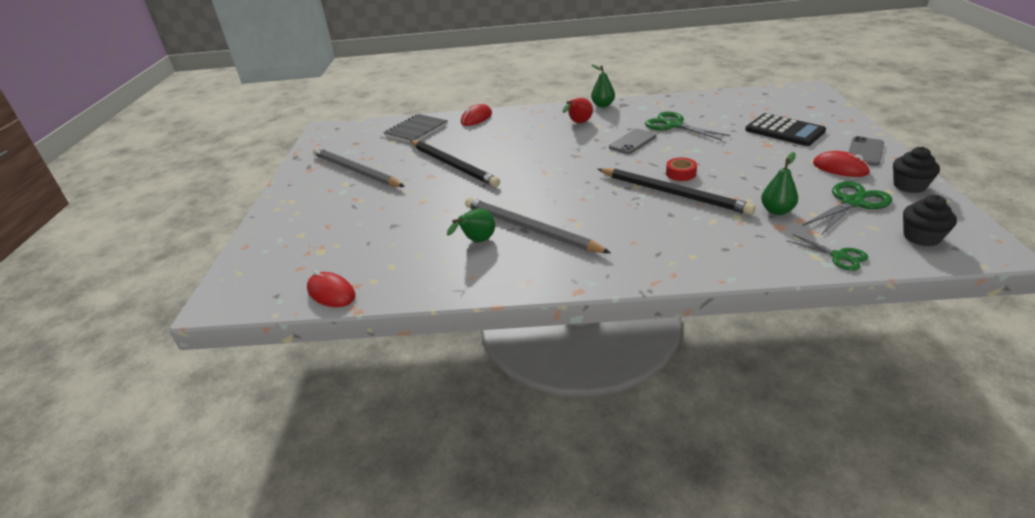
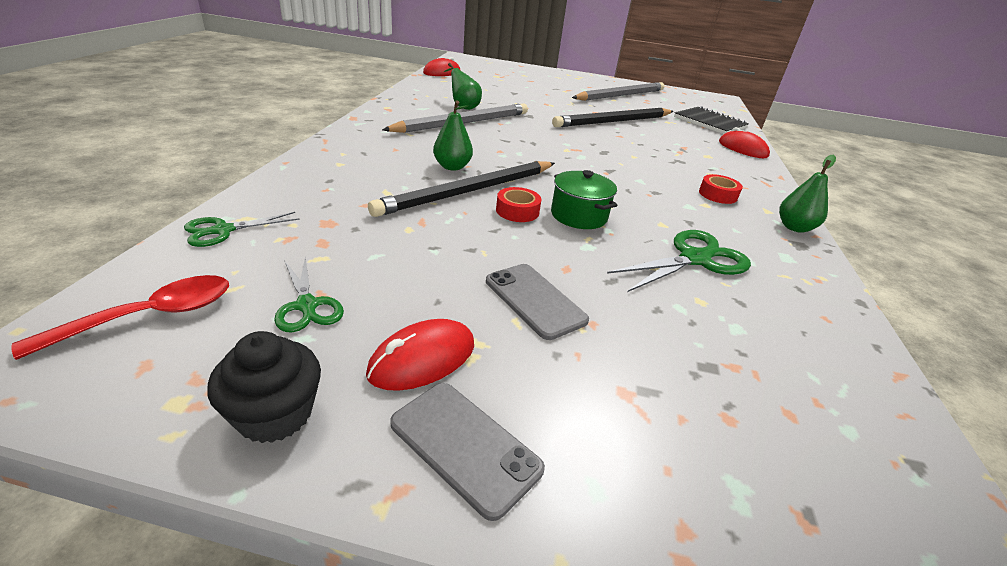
camera: 95 degrees right, 0 degrees up
red pear [562,98,593,123] -> red tape [699,174,743,204]
grey phone [609,129,656,154] -> grey phone moved to [486,264,589,340]
black calculator [745,113,826,146] -> none
green pear [761,152,798,215] -> green pear moved to [433,100,473,171]
green scissors [803,181,892,234] -> green scissors [274,257,344,332], size x0.61
black cupcake [903,195,957,246] -> red spoon [11,275,229,360]
none -> green pot [551,170,617,229]

